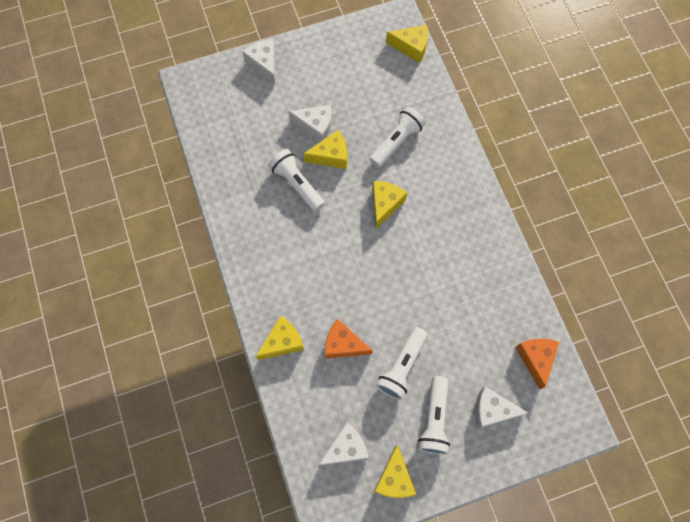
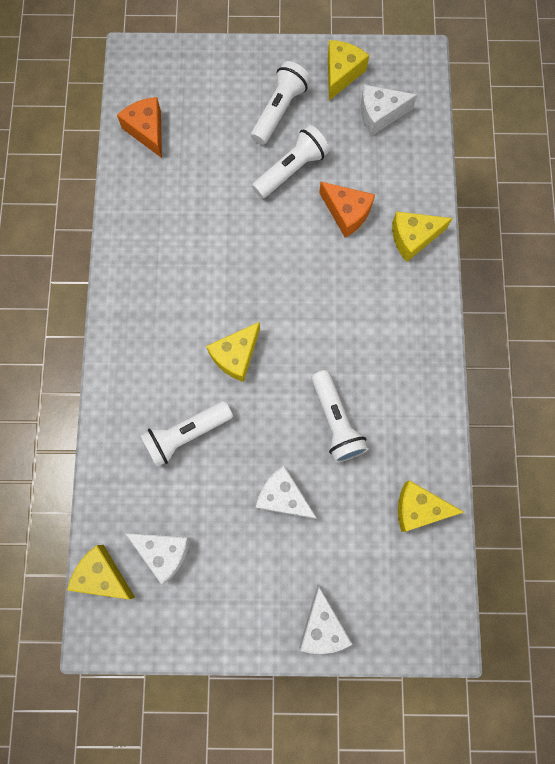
camera: 160 degrees left, 5 degrees up
yellow cheese [303,130,347,169] -> yellow cheese moved to [398,480,464,532]
white cheese [475,387,528,429] -> white cheese moved to [125,533,190,584]
orange cheese [515,339,559,389] -> orange cheese turned 135 degrees clockwise [117,97,162,158]

